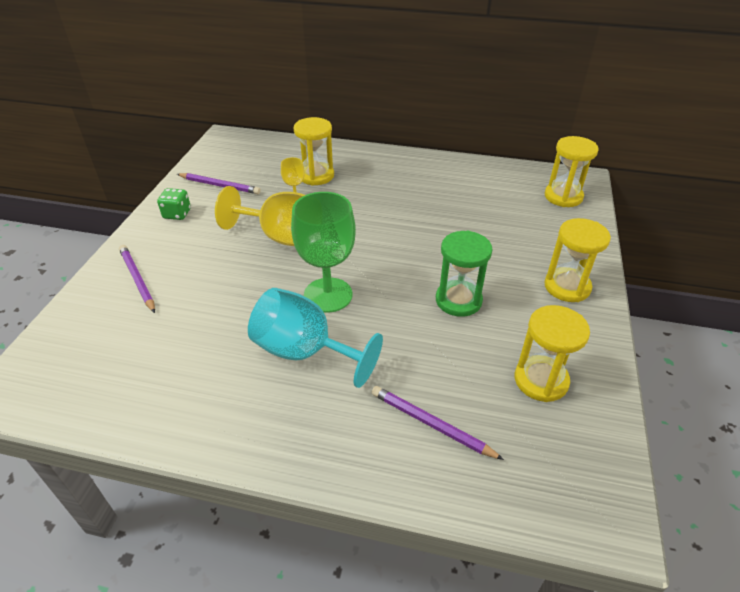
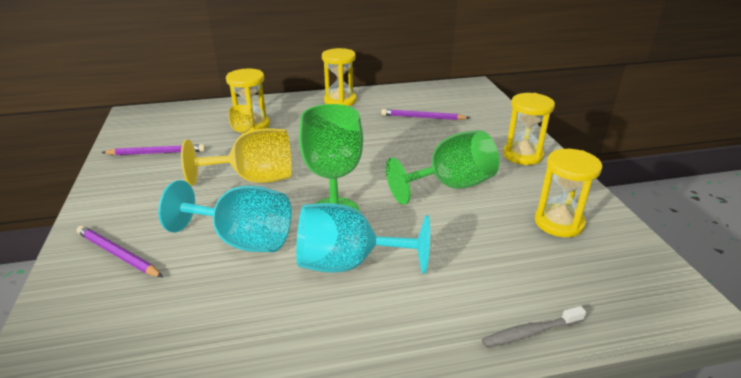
camera: 25 degrees left, 10 degrees down
green dice [157,188,191,220] -> none
purple pencil [372,386,504,460] -> purple pencil moved to [381,109,470,120]
green hourglass [436,231,493,317] -> green goblet [386,130,499,205]
yellow hourglass [545,136,599,207] -> yellow hourglass moved to [322,48,356,106]
none -> turquoise goblet [158,180,292,252]
none -> grey toothbrush [482,306,586,347]

